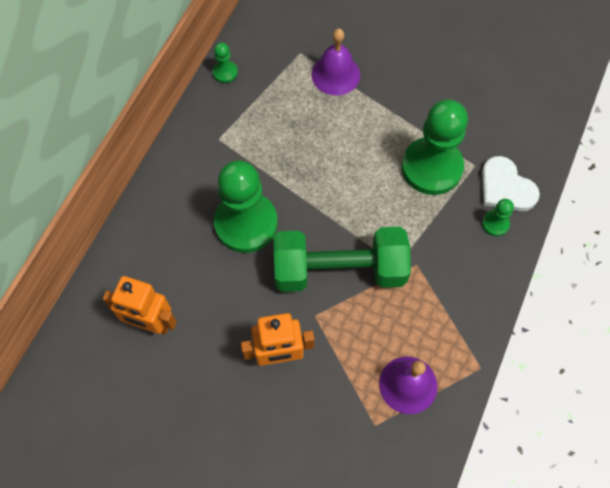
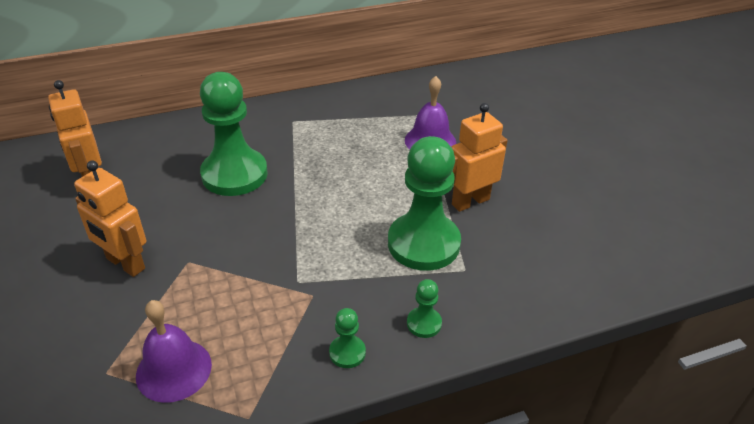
camera: 45 degrees right, 25 degrees down
green pawn [213,43,238,83] -> green pawn moved to [329,308,366,368]
green dumbbell [274,227,411,292] -> none
white heart [482,156,540,211] -> none
none -> orange robot [452,103,508,212]

